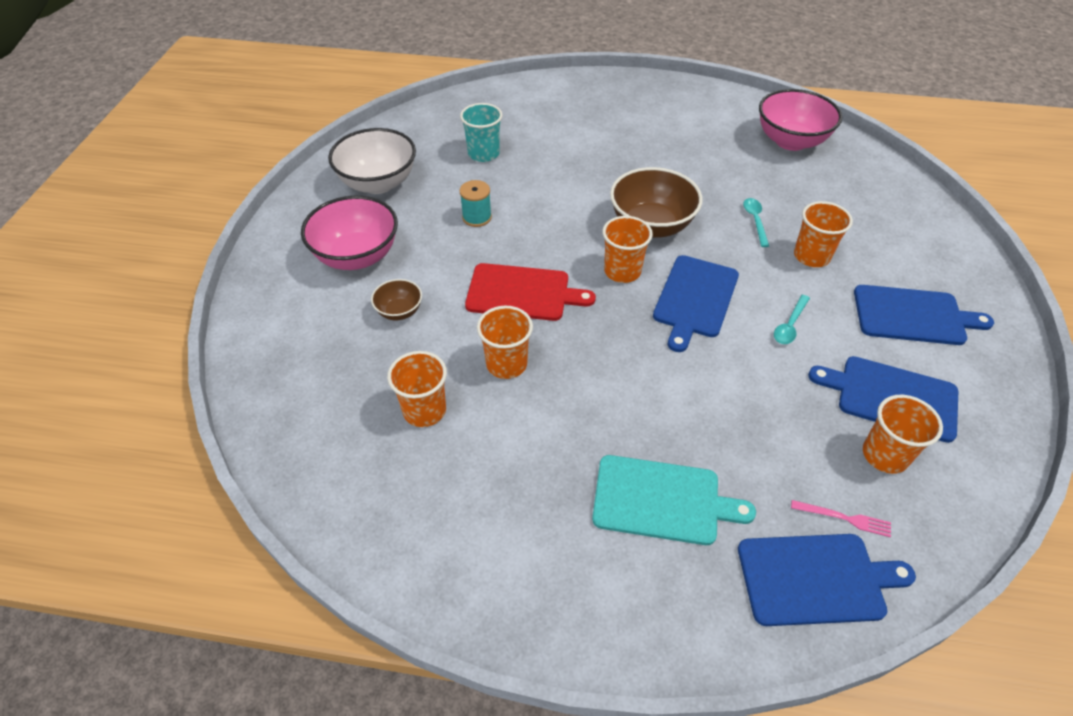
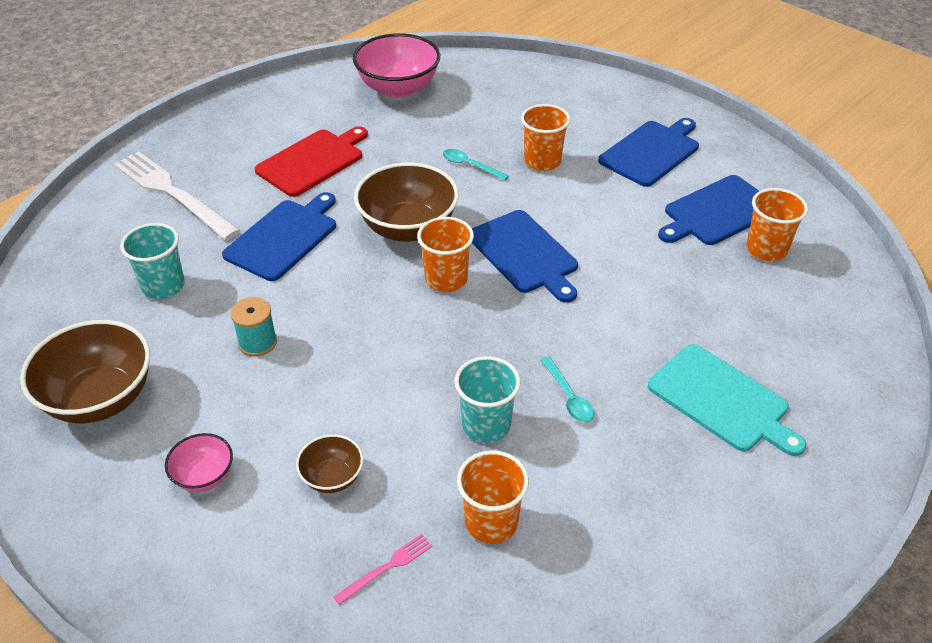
camera: 55 degrees left, 5 degrees down
pink bowl [301,196,398,270] -> pink bowl [165,433,233,492], size x0.51
white bowl [328,128,416,194] -> brown bowl [20,320,150,423]
red cutting board [465,263,596,321] -> red cutting board moved to [255,126,368,197]
orange cup [477,306,533,379] -> turquoise cup [455,356,520,443]
turquoise cutting board [592,455,756,545] -> turquoise cutting board turned 90 degrees clockwise [648,344,806,456]
blue cutting board [738,534,916,626] -> blue cutting board moved to [222,192,336,281]
turquoise spoon [774,295,810,344] -> turquoise spoon moved to [540,356,594,423]
pink fork [791,500,891,537] -> pink fork moved to [333,534,433,605]
none -> white fork [114,151,240,240]

